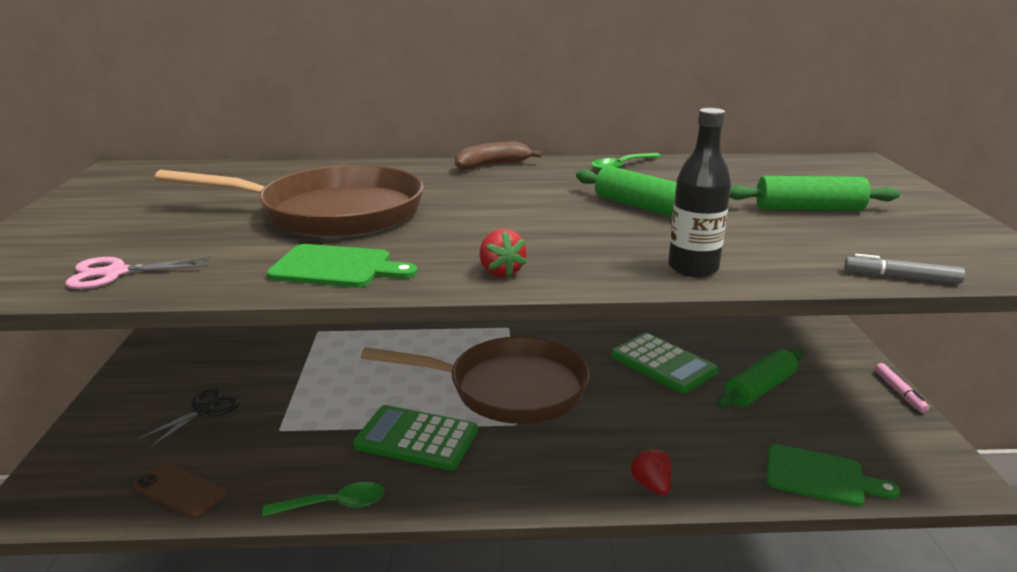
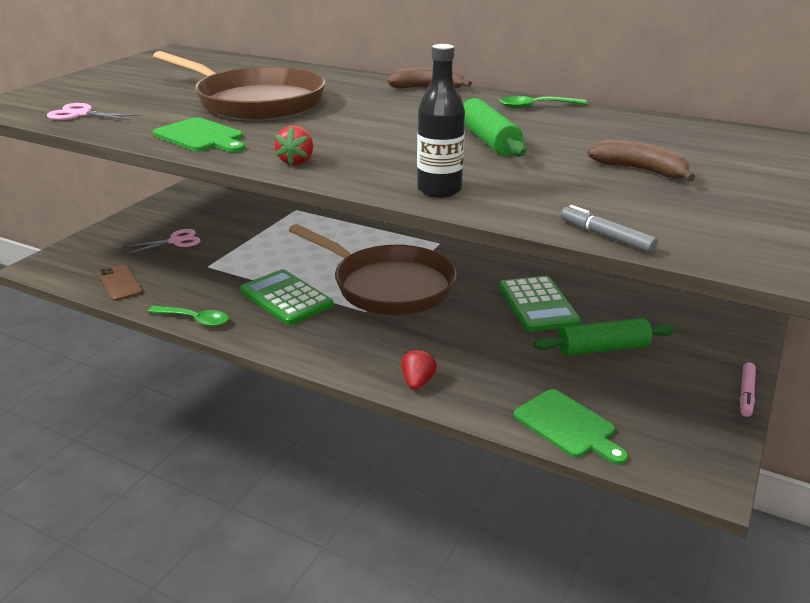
camera: 30 degrees right, 5 degrees up
black scissors [137,389,240,448] -> pink scissors [123,229,201,254]
green rolling pin [729,176,900,211] -> brown banana [587,140,695,181]

